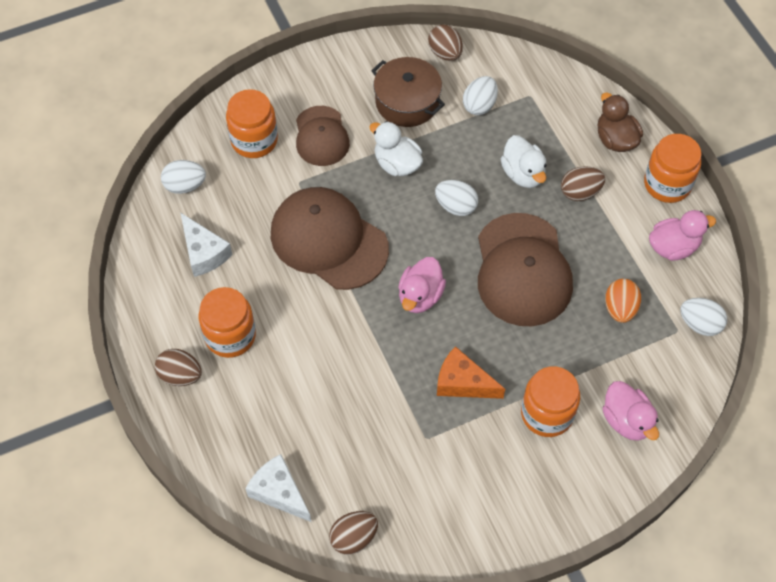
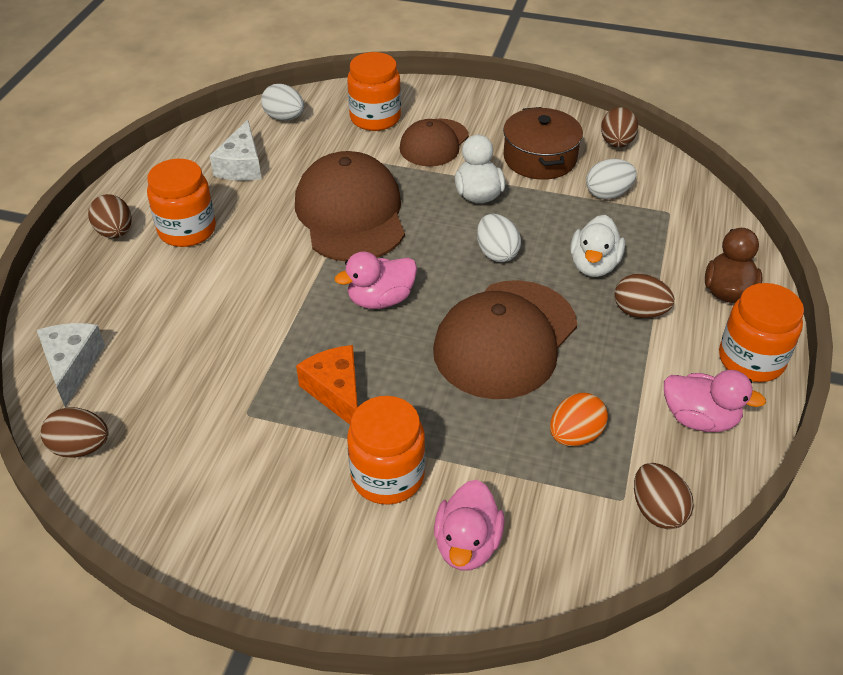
camera: 40 degrees right, 15 degrees down
white egg [680,298,727,336] -> brown egg [634,463,694,529]

